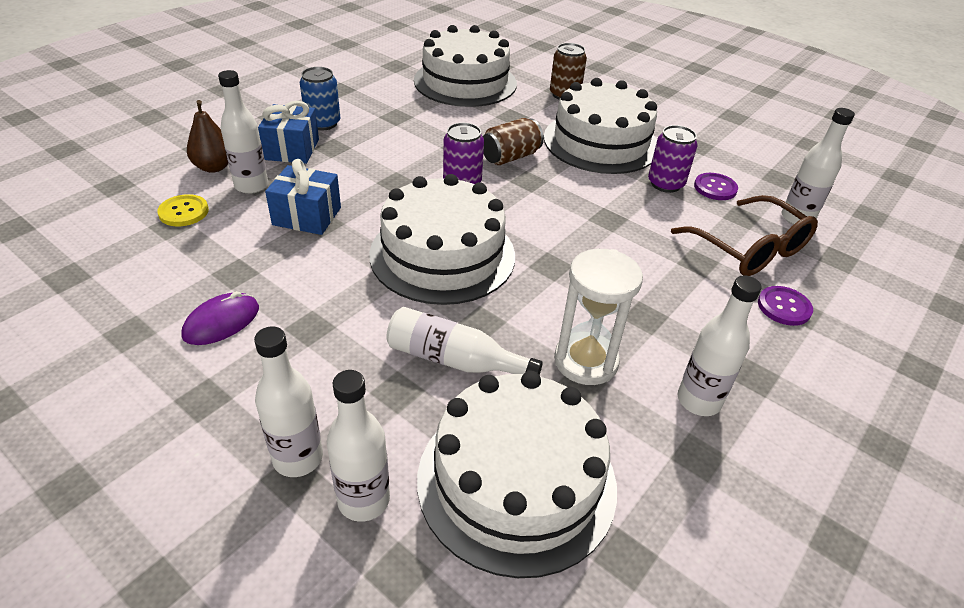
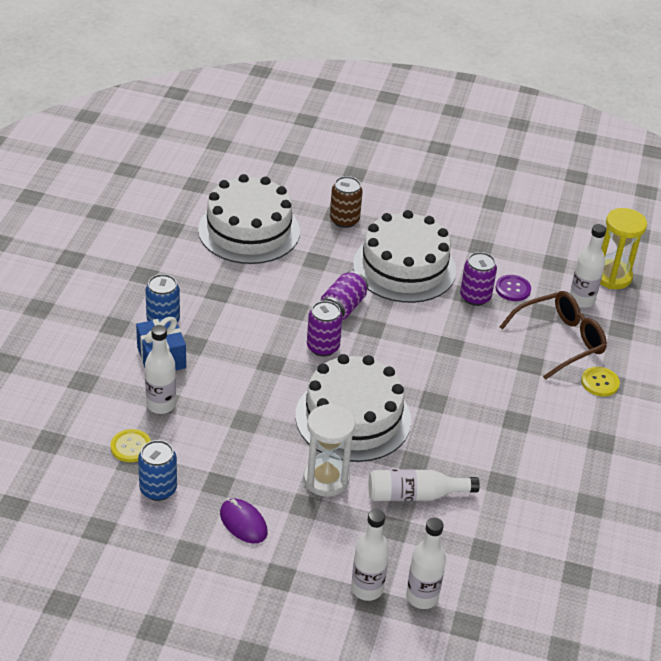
camera: 25 degrees left, 0 degrees up
purple mouse [181,291,259,345] -> purple mouse turned 60 degrees counterclockwise [220,499,268,543]
brown pear [187,100,228,173] -> none
blue gift [265,159,341,235] -> none
white cake [417,371,617,578] -> none
brown can [483,118,544,165] -> purple can [321,271,368,320]
white hourglass [554,249,643,385] -> white hourglass moved to [303,404,355,497]
brown glasses [671,195,818,276] -> brown glasses turned 60 degrees counterclockwise [500,291,607,380]
white bottle [678,275,762,416] -> none
purple button [758,286,813,326] -> yellow button [581,367,620,397]
none -> blue can [138,440,177,501]
none -> yellow hourglass [600,208,647,289]

